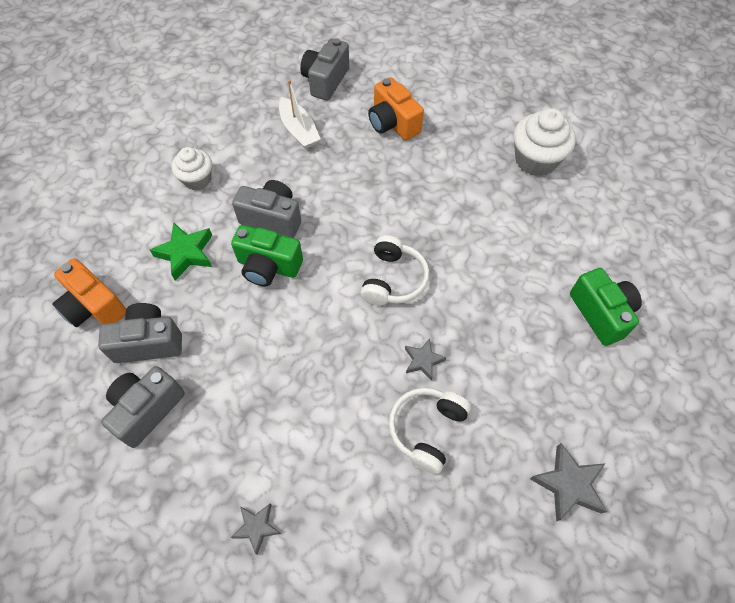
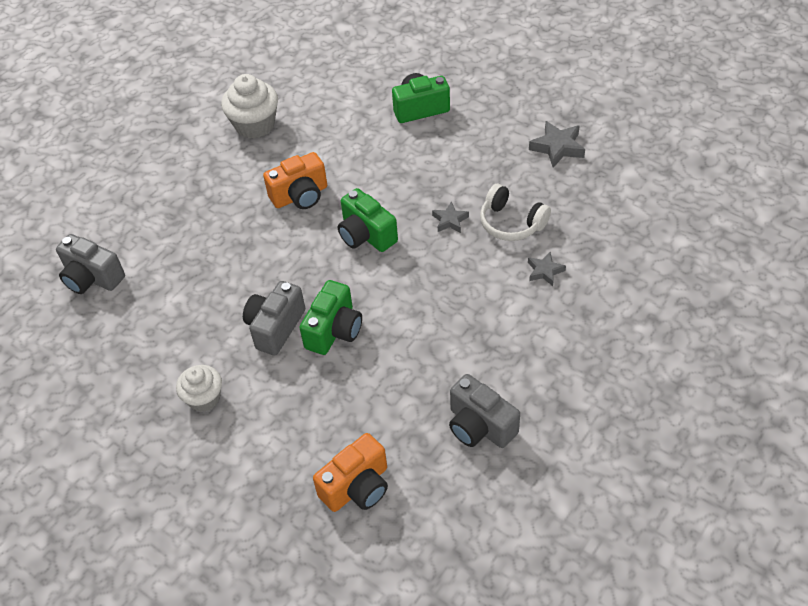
camera: 80 degrees left, 10 degrees down
grey camera [98,303,182,363] -> none
green star [150,222,212,281] -> none
grey star [231,504,281,555] -> grey star moved to [528,252,566,286]
white boat [279,80,321,149] -> none
white headphones [360,235,430,305] -> green camera [338,188,398,252]
orange camera [368,77,424,140] -> orange camera moved to [263,152,327,209]

